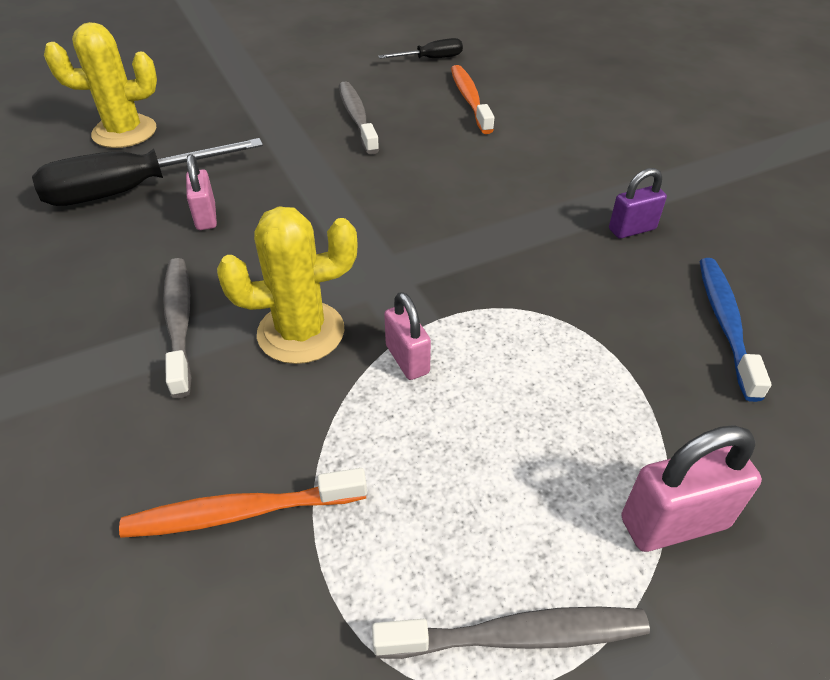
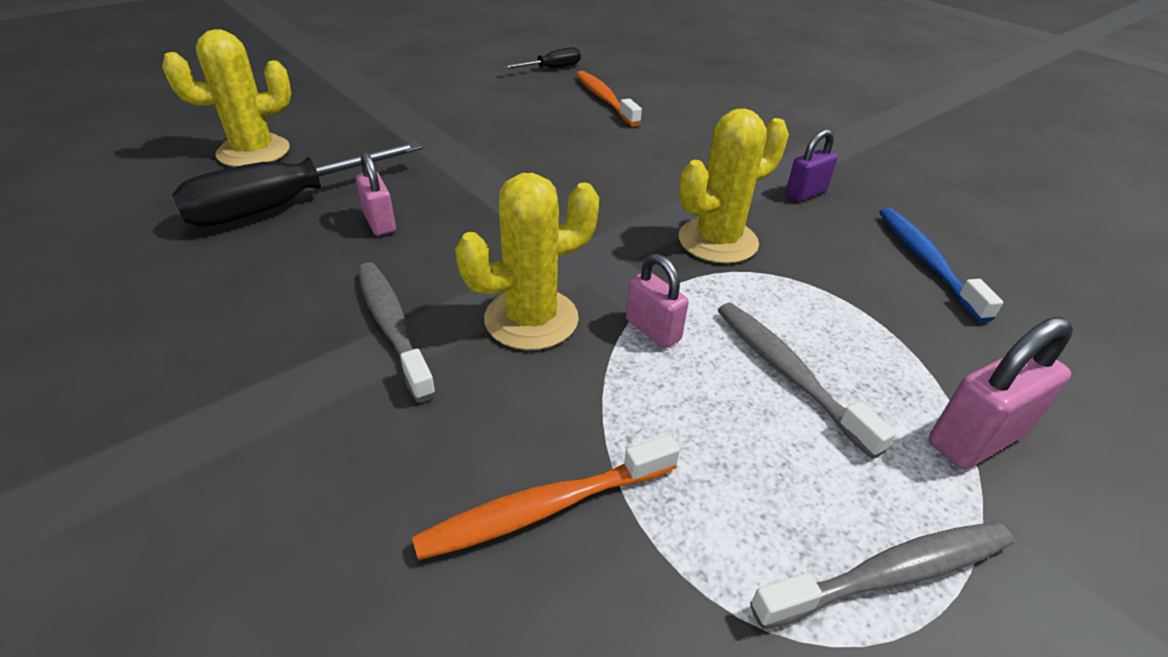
camera: 15 degrees left, 5 degrees down
grey toothbrush [339,81,379,154] -> grey toothbrush moved to [718,303,896,459]
none -> yellow cactus [679,108,789,264]

